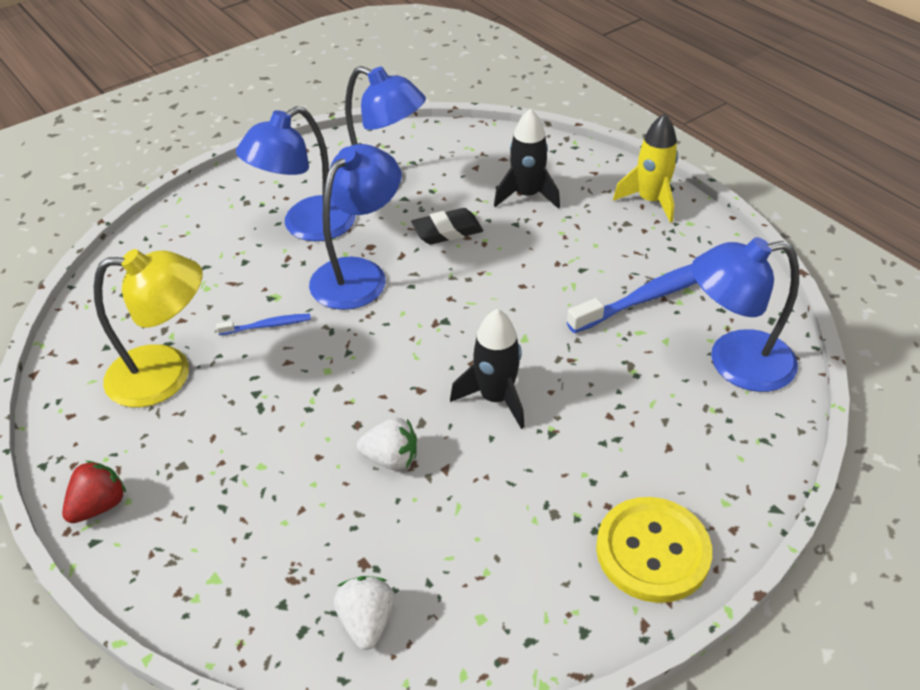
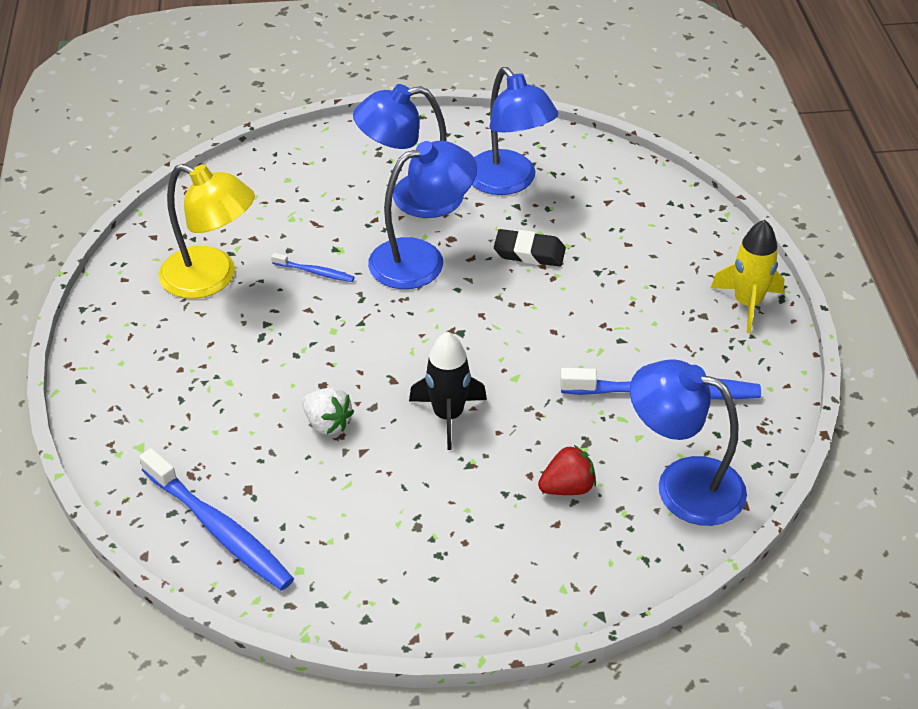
camera: 30 degrees right, 0 degrees up
red strawberry [62,461,126,523] -> red strawberry moved to [538,445,596,495]
white strawberry [334,576,394,650] -> blue toothbrush [139,448,294,591]
black rocket [494,108,560,209] -> none
yellow button [596,497,712,603] -> none

